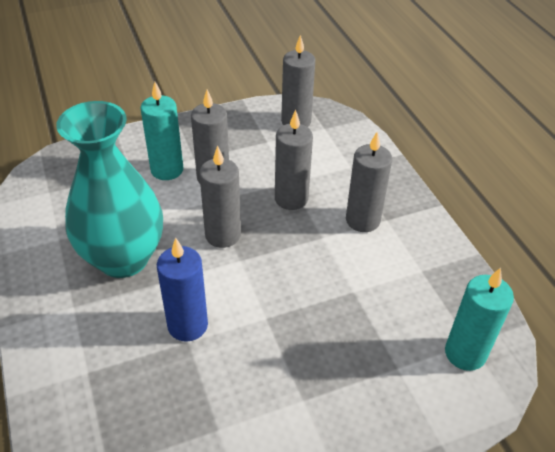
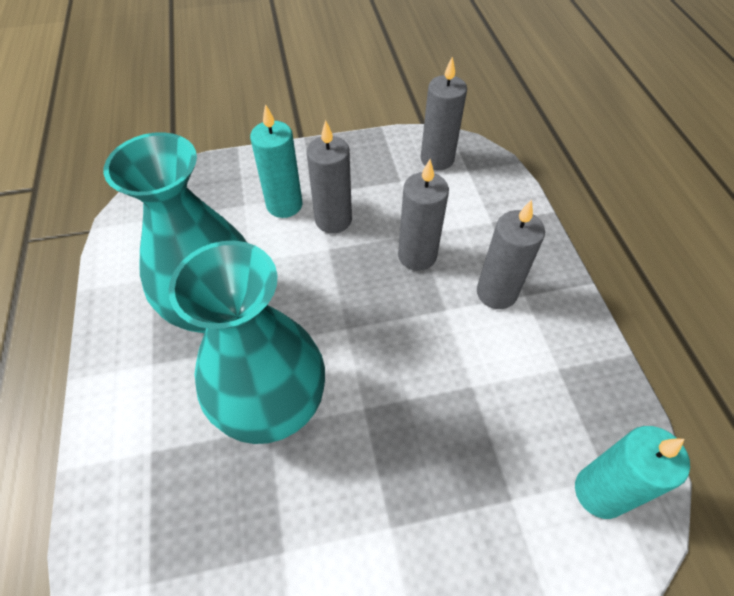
camera: 10 degrees right, 10 degrees up
blue candle [157,238,208,342] -> turquoise vase [168,241,325,444]
grey candle [199,145,241,248] -> none

